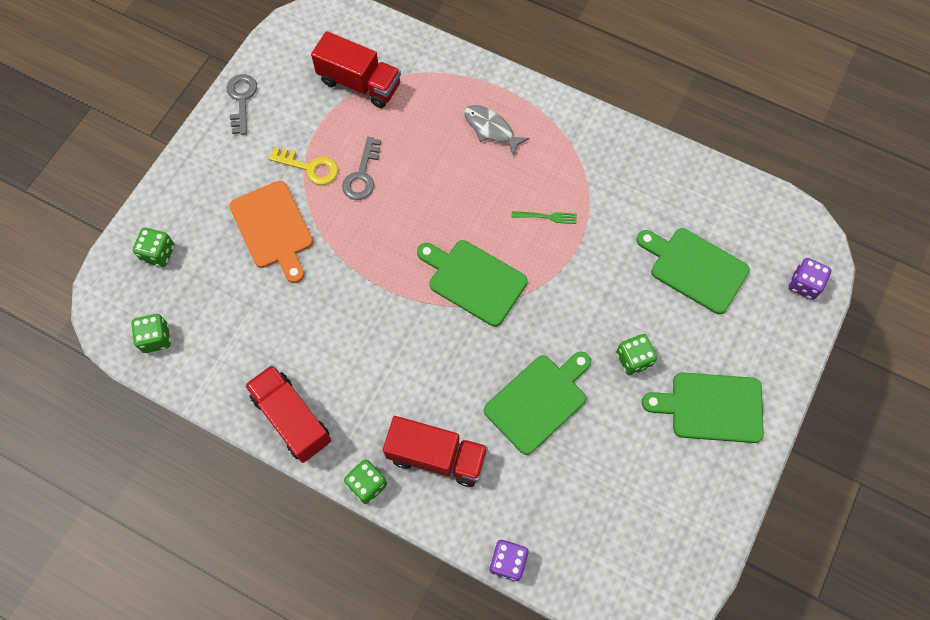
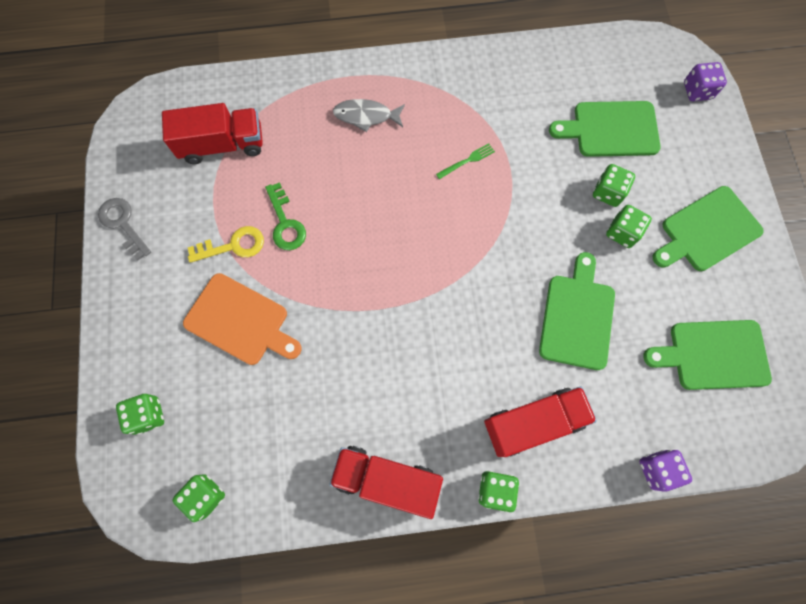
camera: 35 degrees left, 5 degrees up
grey key [342,137,381,200] -> green key [265,182,306,250]
green cutting board [417,240,528,327] -> green cutting board moved to [643,320,772,390]
none -> green dice [593,164,635,207]

